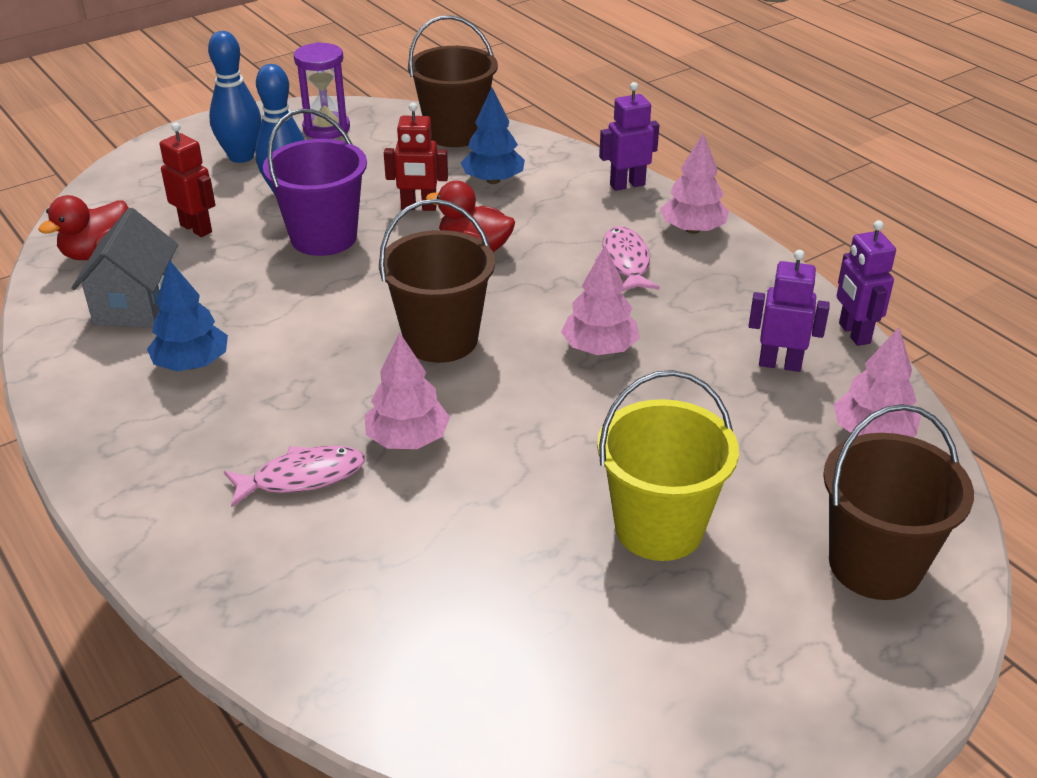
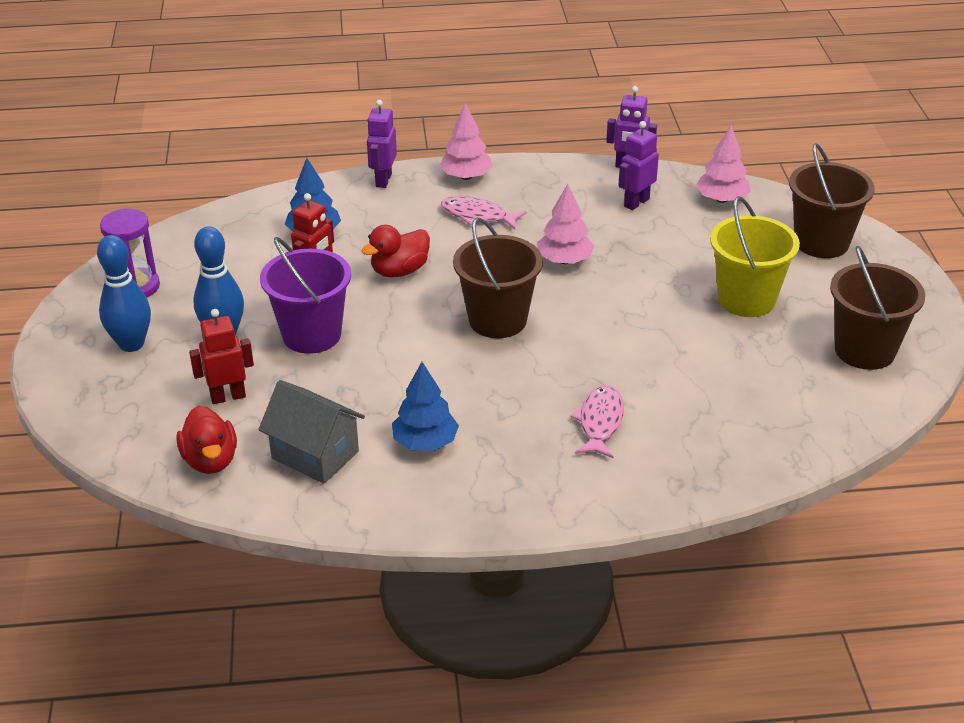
camera: 60 degrees left, 0 degrees up
pink tree [365,332,450,449] -> none
brown bucket [408,15,498,147] -> brown bucket moved to [830,246,925,370]

